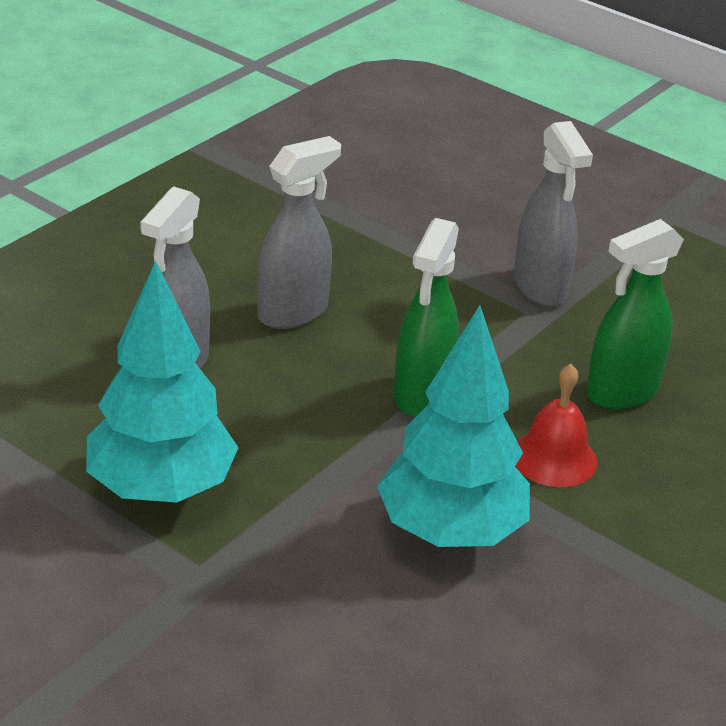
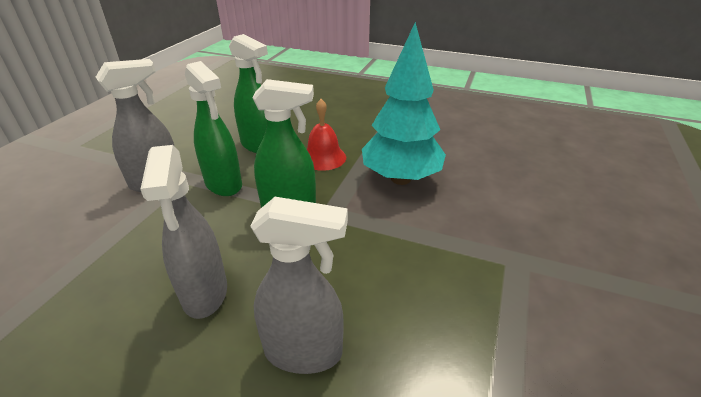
camera: 105 degrees left, 0 degrees up
turquoise tree [86,260,238,503] -> none
grey spray bottle [257,136,341,329] -> grey spray bottle turned 135 degrees counterclockwise [140,145,227,319]
none -> green spray bottle [185,61,242,196]

